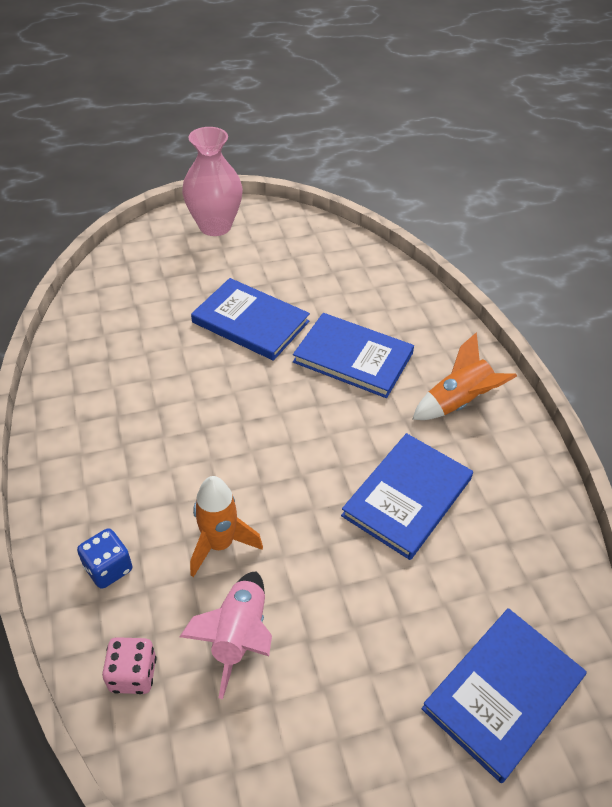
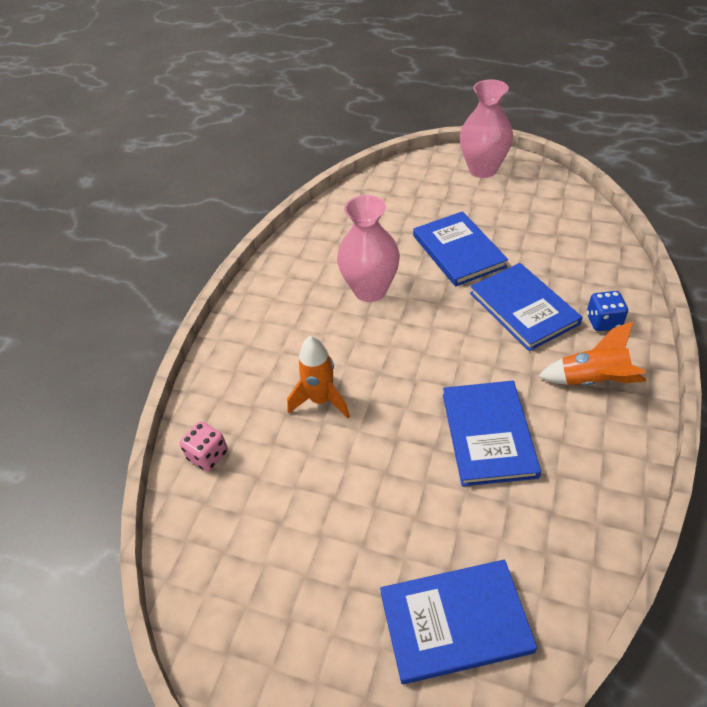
camera: 40 degrees right, 0 degrees up
blue dice [77,528,132,589] -> blue dice moved to [587,291,628,331]
pink rocket [180,571,272,699] -> none
blue book [341,433,473,560] -> blue book turned 75 degrees counterclockwise [443,381,541,486]
none -> pink vase [337,195,400,302]

